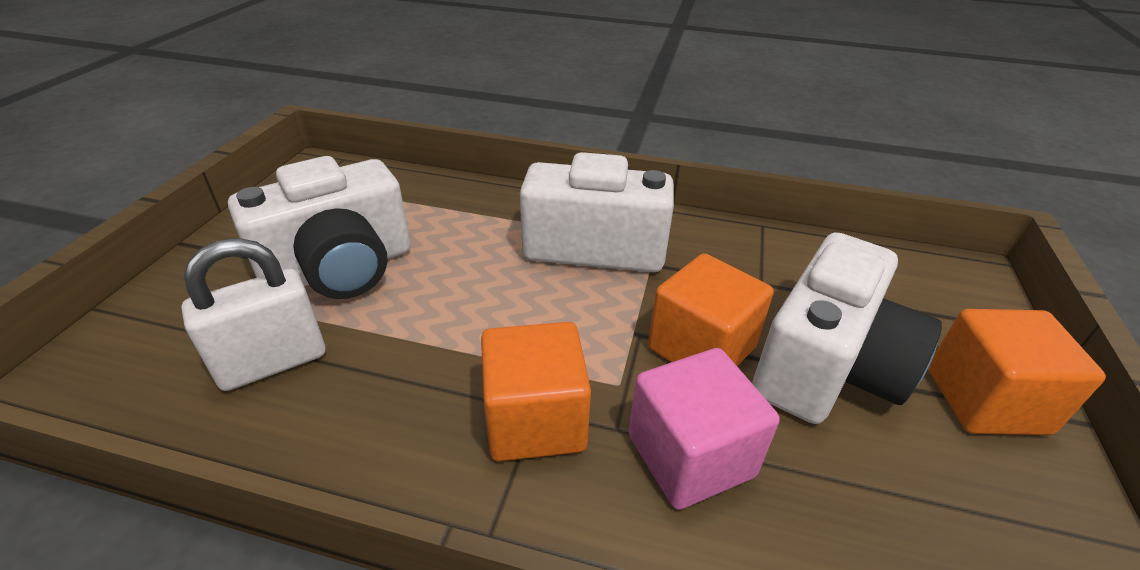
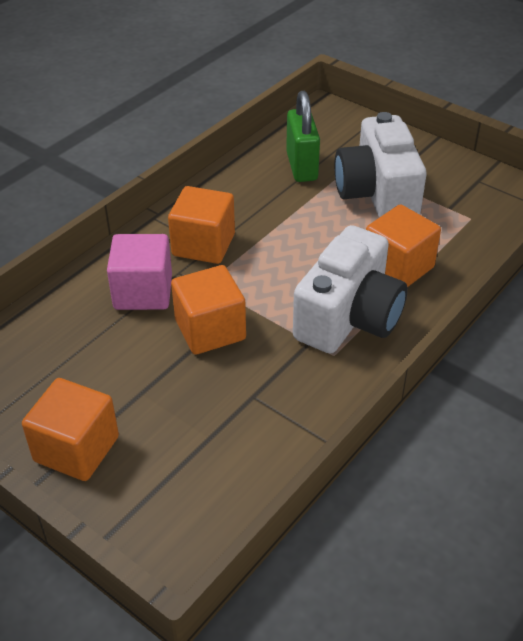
camera: 115 degrees right, 5 degrees up
white padlock [181,238,325,391] -> green padlock [286,91,320,182]
white camera [752,232,942,424] -> none
none -> orange cube [366,204,441,287]

